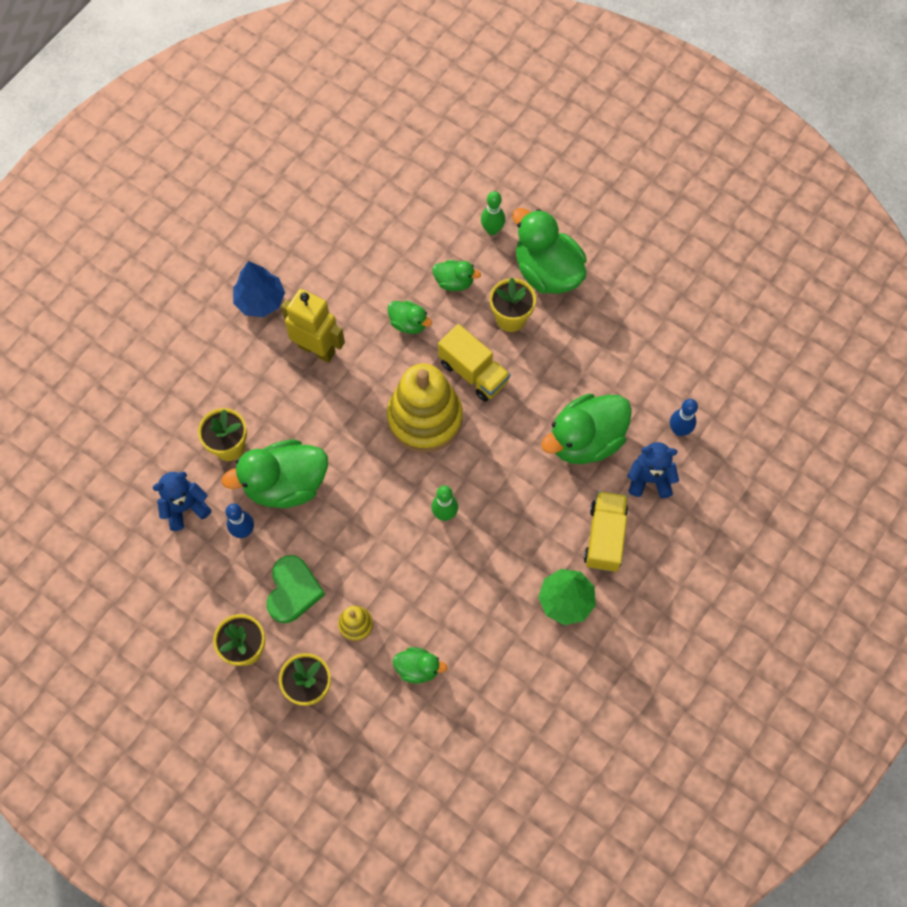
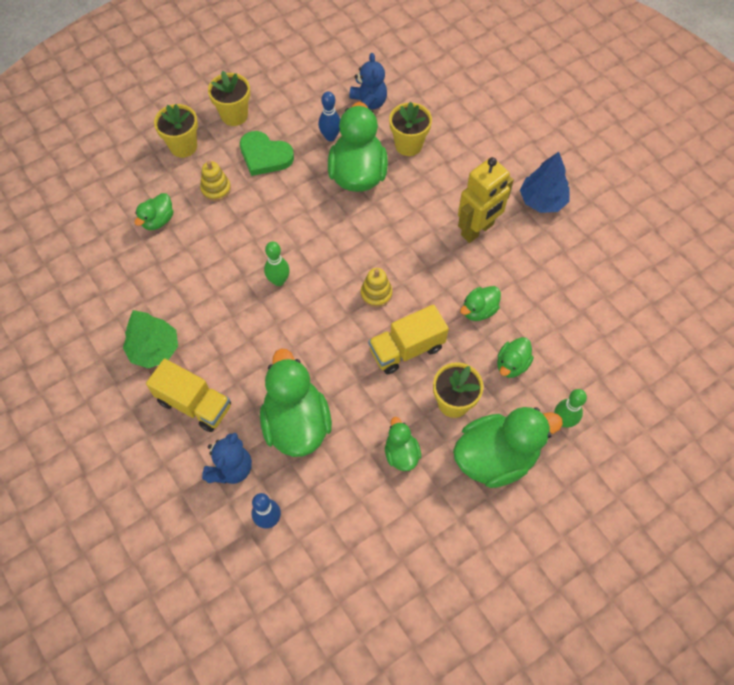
camera: 110 degrees right, 5 degrees down
yellow stacking toy [387,363,463,453] -> yellow stacking toy [361,268,392,308], size x0.44
none -> green duck [385,417,421,471]

